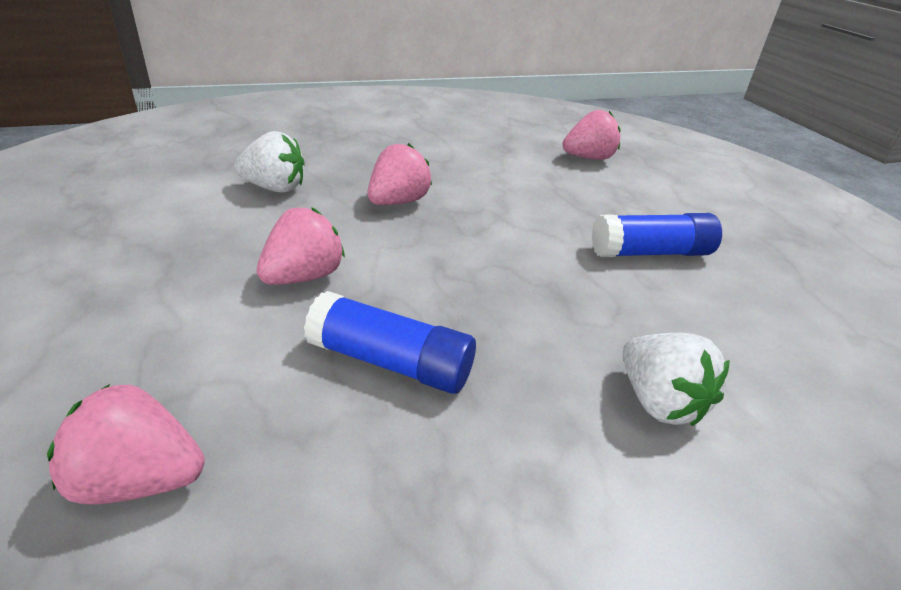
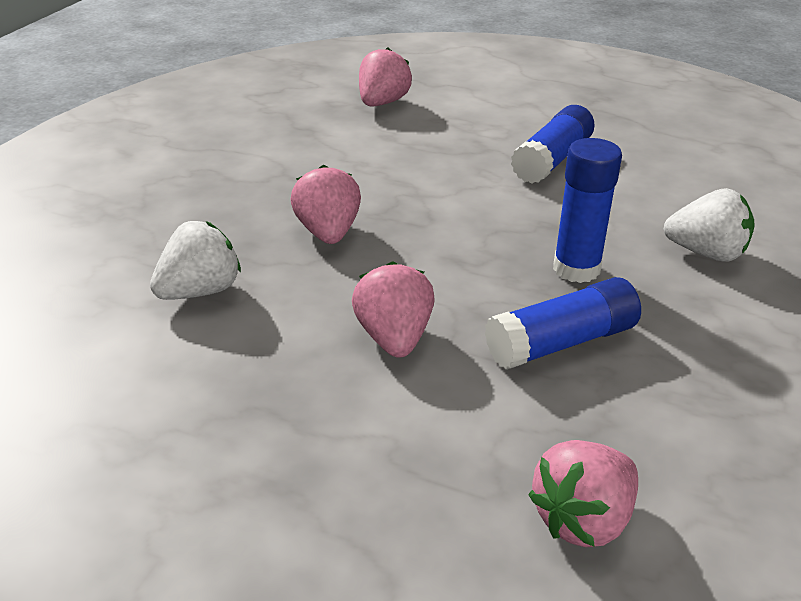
camera: 45 degrees left, 0 degrees up
none -> blue glue stick [553,138,622,283]

